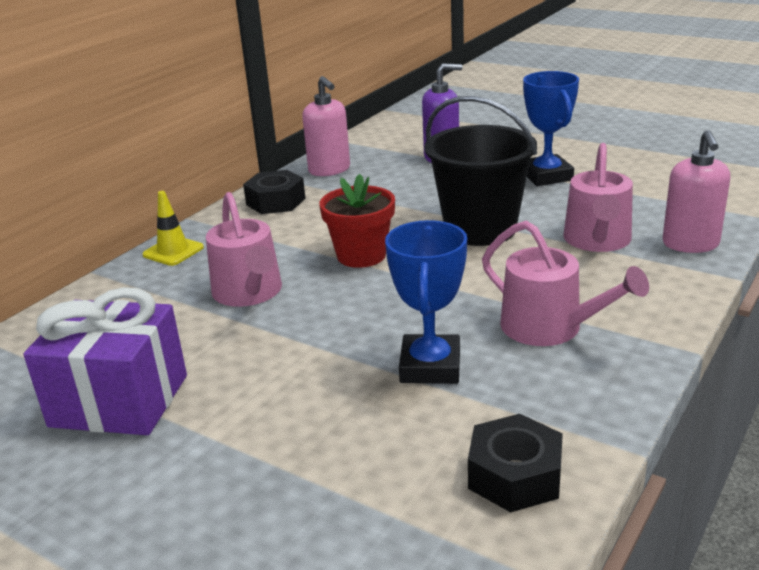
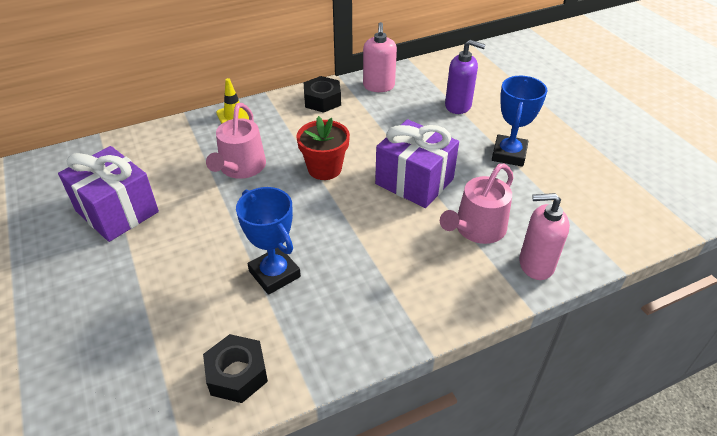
camera: 30 degrees right, 15 degrees up
blue trophy [385,220,467,384] -> blue trophy turned 75 degrees counterclockwise [236,187,301,295]
black bucket [424,96,537,246] -> purple gift [375,119,459,208]
pink watering can [482,221,649,346] -> none
pink soap dispenser [663,130,731,253] -> pink soap dispenser turned 60 degrees clockwise [519,193,570,280]

